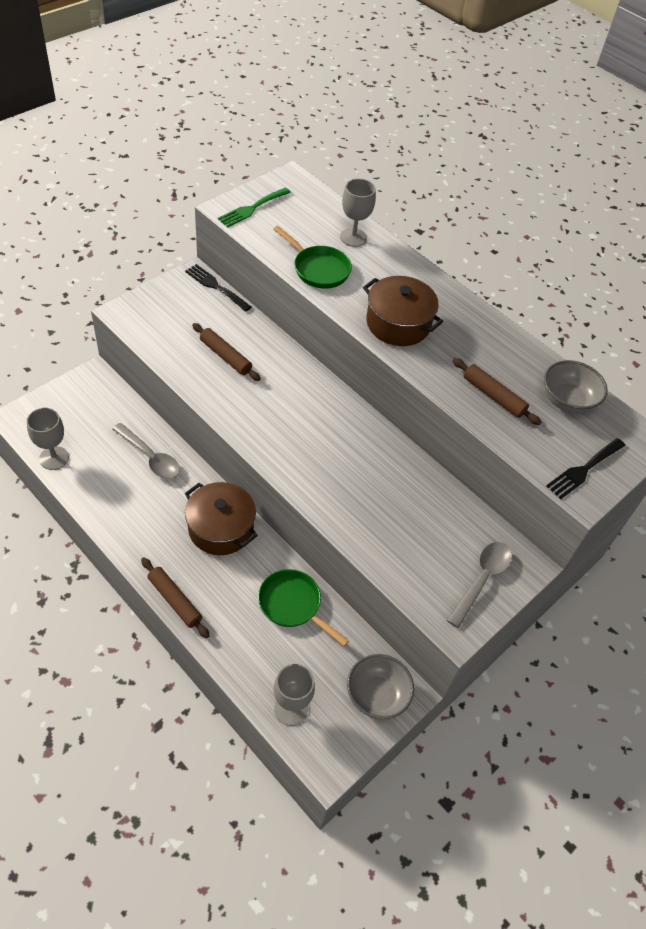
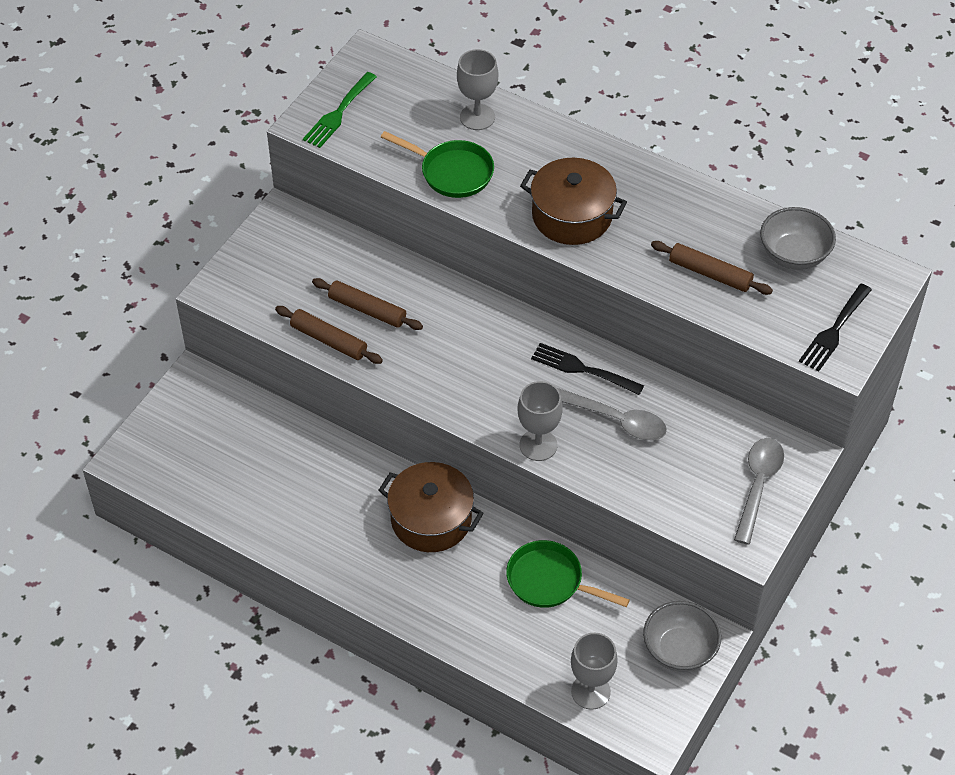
camera: 10 degrees left, 0 degrees up
grey goblet [27,408,69,470] -> grey goblet moved to [518,381,563,461]
grey spoon [112,423,180,479] -> grey spoon moved to [557,388,667,441]
brown rolling pin [141,558,210,638] -> brown rolling pin moved to [275,306,383,364]
black fork [185,264,252,312] -> black fork moved to [531,343,644,395]

